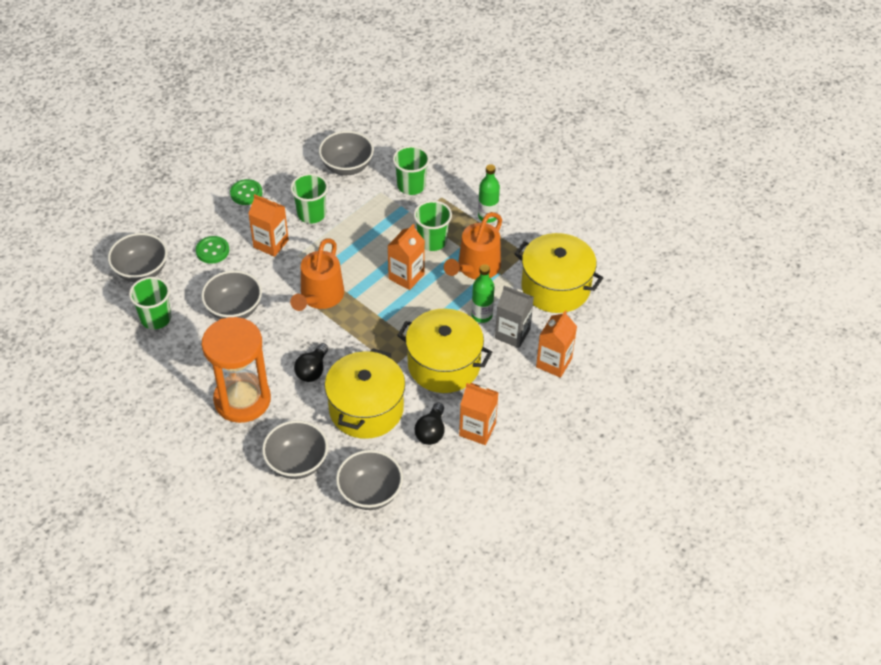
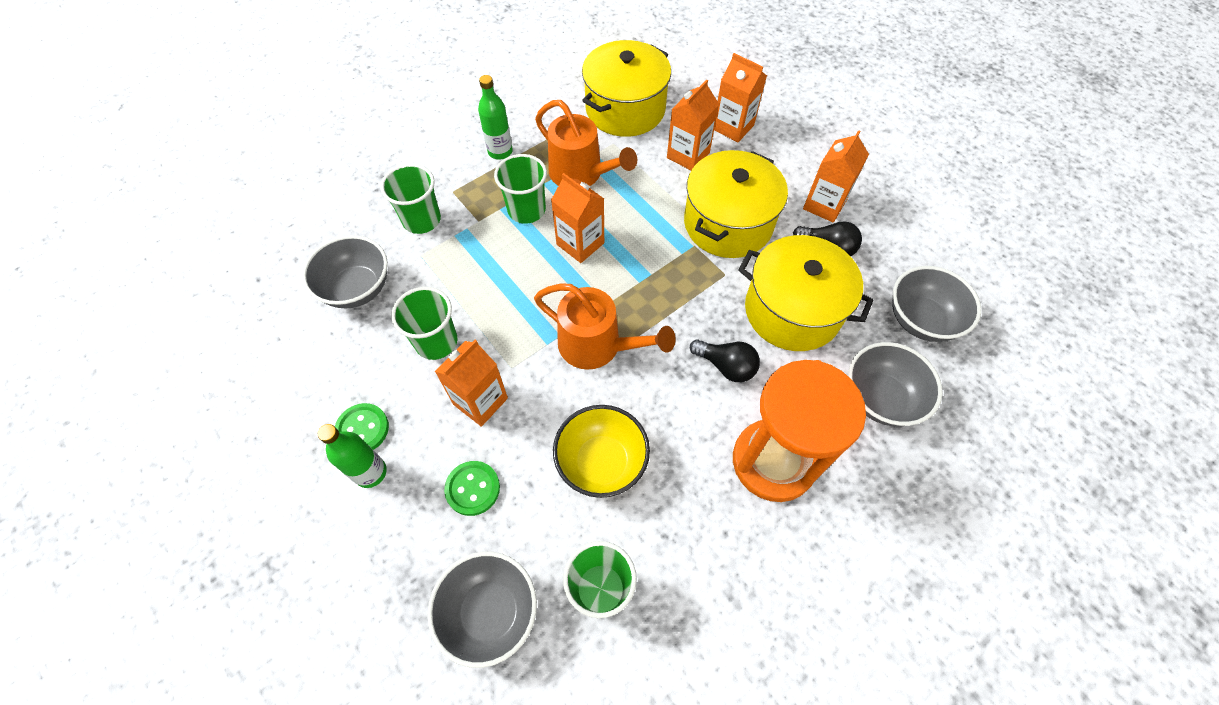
camera: 80 degrees left, 10 degrees up
grey bowl [201,270,262,319] -> yellow bowl [553,405,650,498]
green bottle [471,264,495,323] -> green bottle moved to [318,424,387,488]
grey carton [495,285,534,348] -> orange carton [667,79,719,170]

